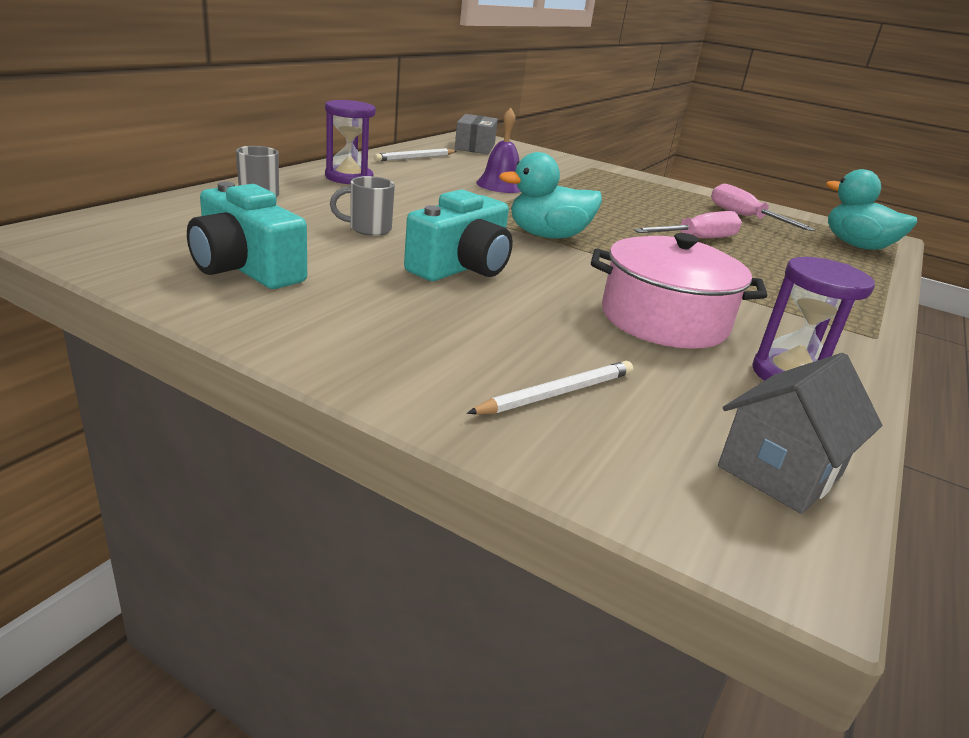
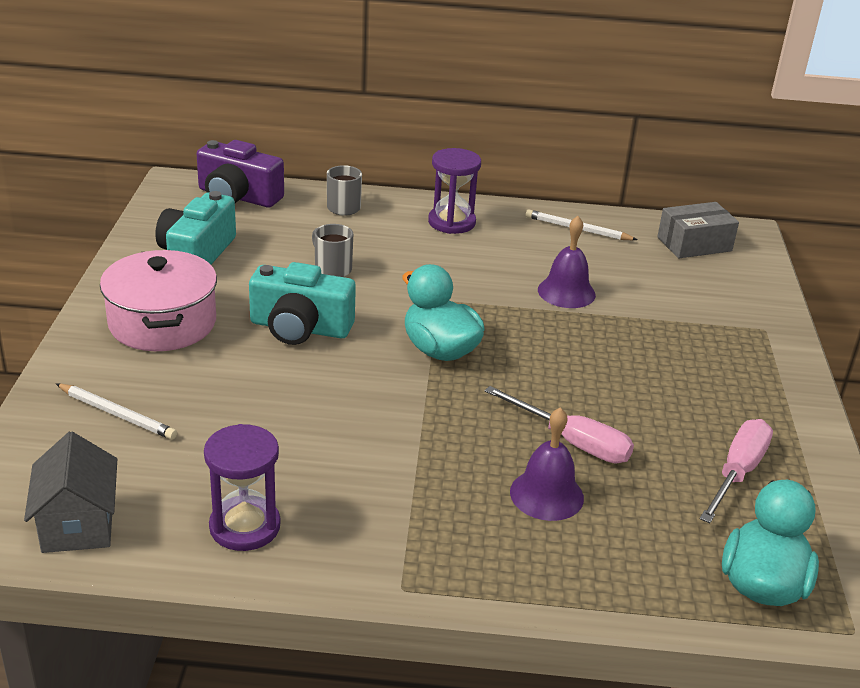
camera: 65 degrees right, 5 degrees up
pink pot [591,233,768,349] -> pink pot moved to [100,250,217,351]
grey house [718,353,882,514] -> grey house turned 60 degrees clockwise [24,431,117,553]
none -> purple camera [197,140,284,207]
none -> purple bell [510,407,584,521]

